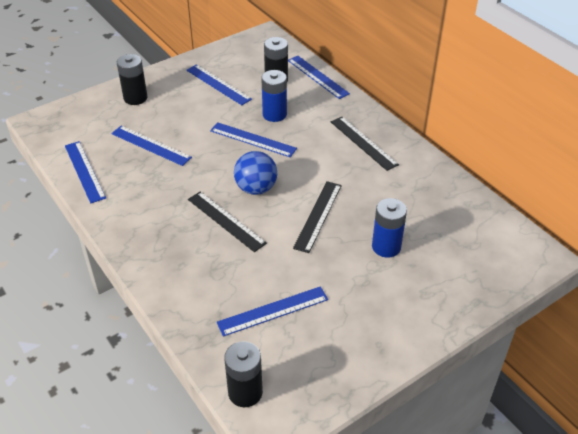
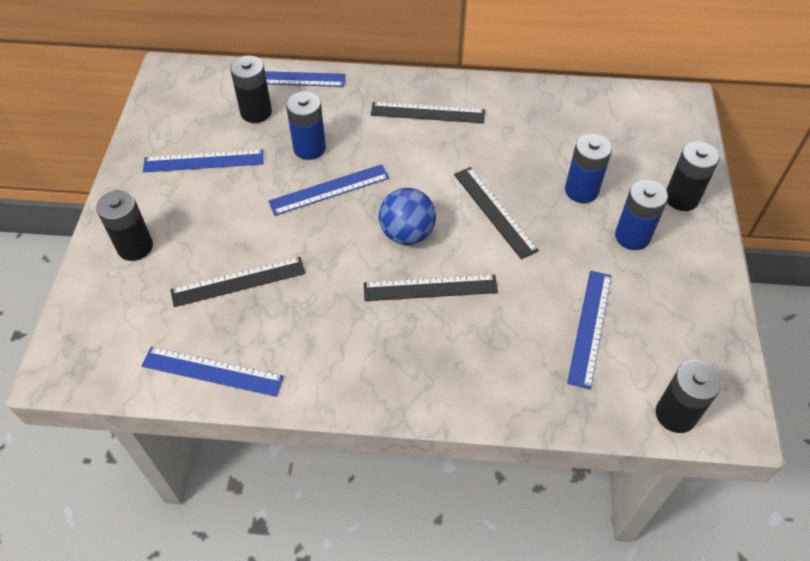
camera: 50 degrees left, 10 degrees up
blue ruler [111,126,192,166] -> black ruler [170,257,305,307]
none -> blue battery [615,180,668,250]
none -> black battery [666,141,720,211]

